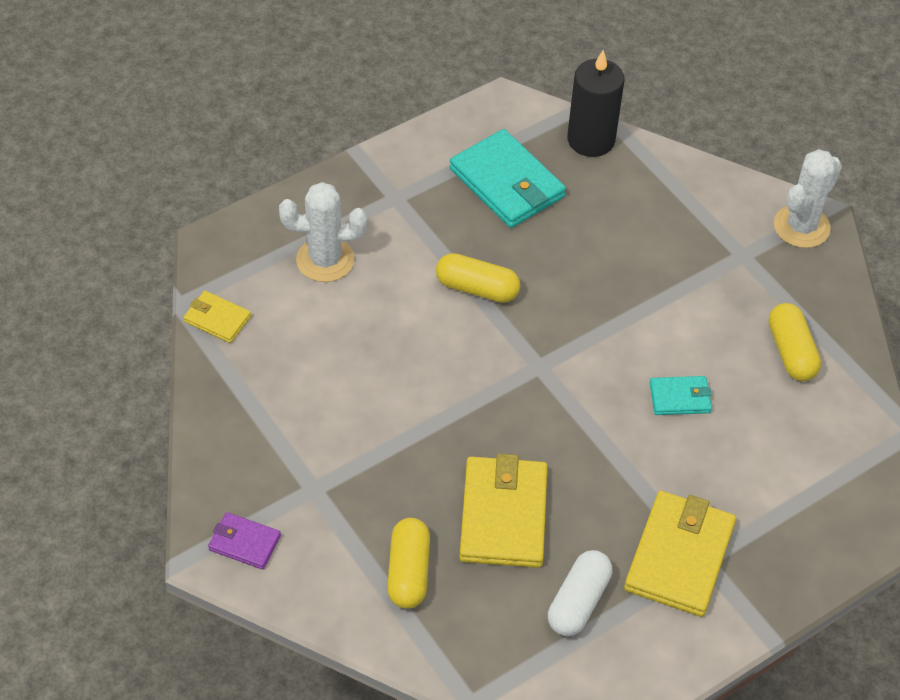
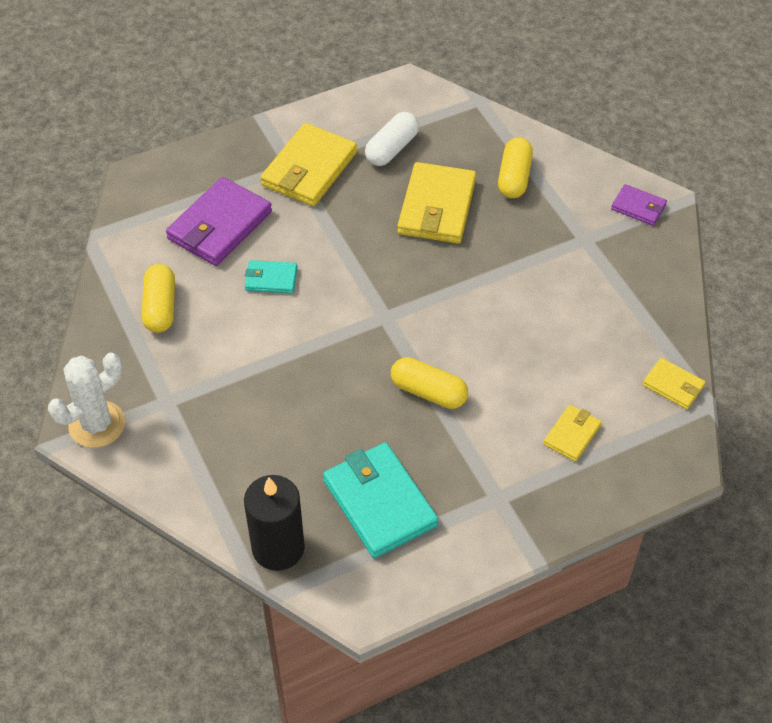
camera: 170 degrees left, 0 degrees up
white cactus [279,182,367,282] -> yellow wallet [543,405,602,461]
none -> purple wallet [166,177,272,266]

